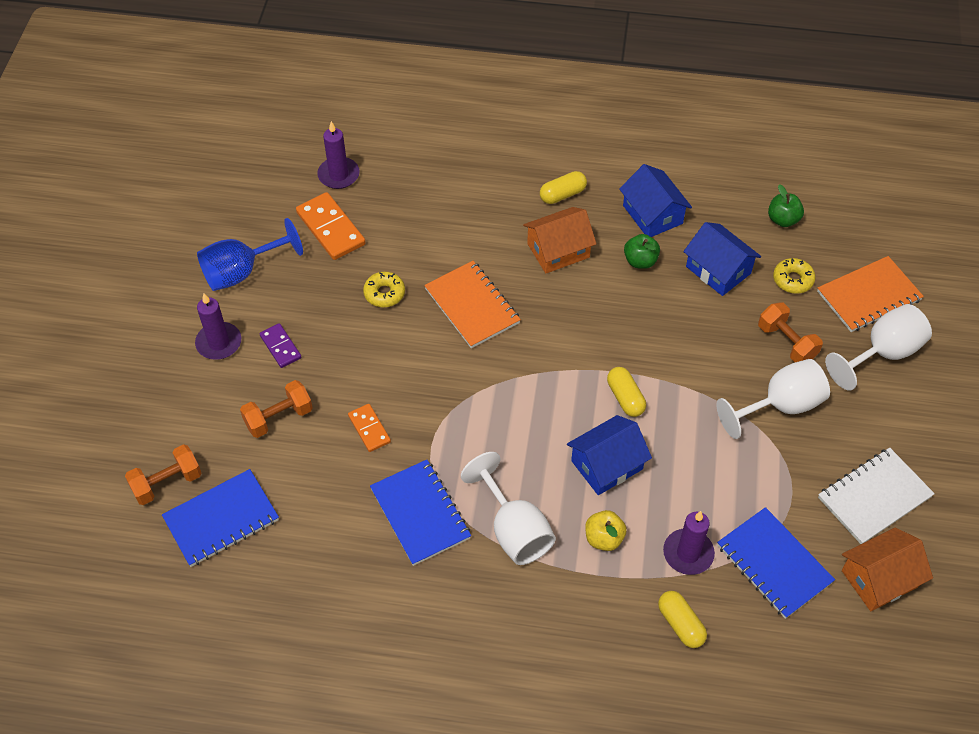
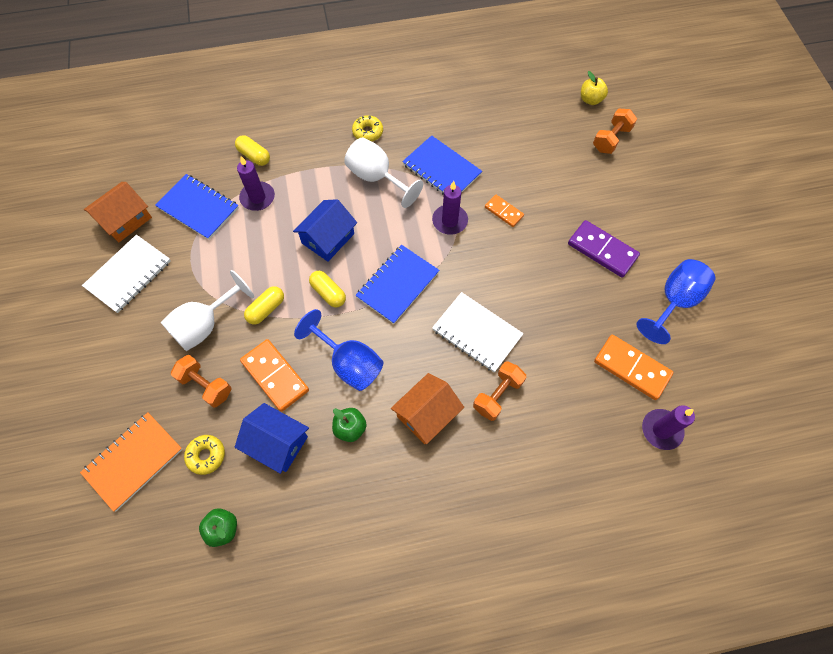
camera: 160 degrees right, 10 degrees up
blue notebook [162,469,279,567] -> blue notebook moved to [355,245,440,324]
purple candle [195,293,241,360] -> purple candle moved to [432,181,468,235]
orange dumbbell [240,380,313,438] -> orange dumbbell moved to [473,361,526,421]
purple domino [259,323,301,368] -> purple domino [568,220,640,278], size x1.70
yellow donut [363,272,405,307] -> yellow donut moved to [352,115,383,142]
orange notebook [424,261,521,348] -> white notebook [432,292,524,372]
yellow capsule [540,171,587,204] -> yellow capsule moved to [244,286,284,325]
yellow apple [585,510,627,551] -> yellow apple moved to [581,71,608,105]
blue house [619,164,692,237] -> none
white goblet [825,304,932,391] -> none
none -> orange domino [240,339,309,412]
none -> blue goblet [294,309,384,391]

